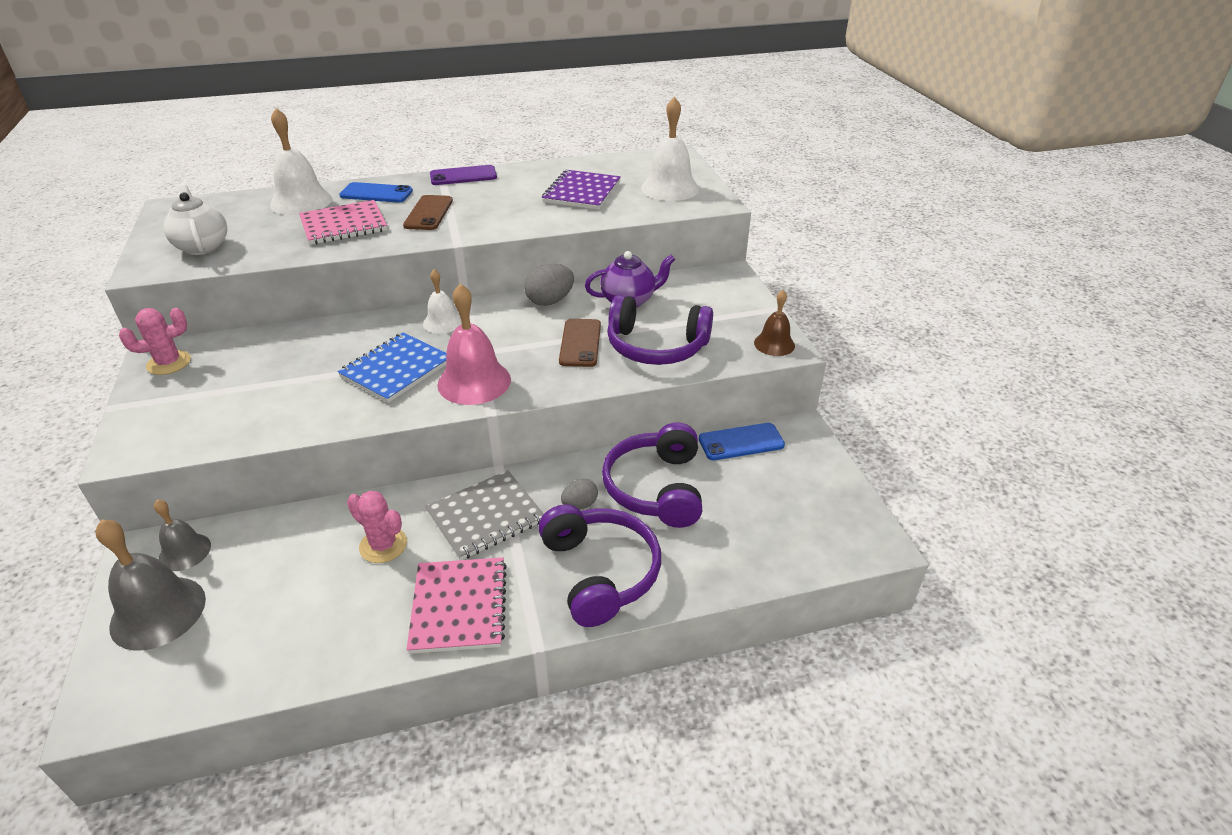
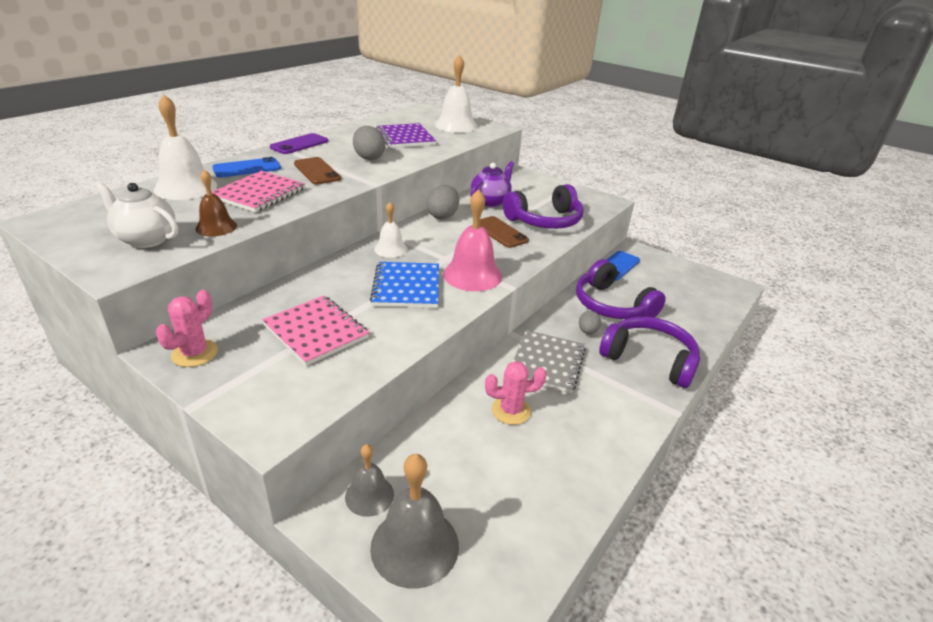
camera: 40 degrees left, 5 degrees down
pink notebook [407,558,507,654] -> pink notebook moved to [262,296,369,366]
brown bell [754,290,795,356] -> brown bell moved to [195,170,237,236]
none -> grey egg [353,126,385,160]

